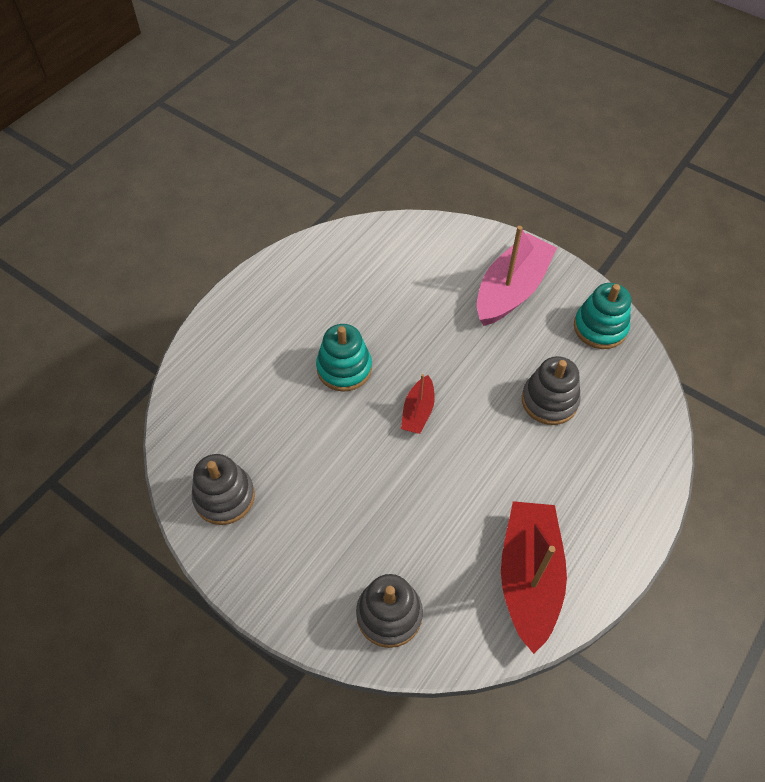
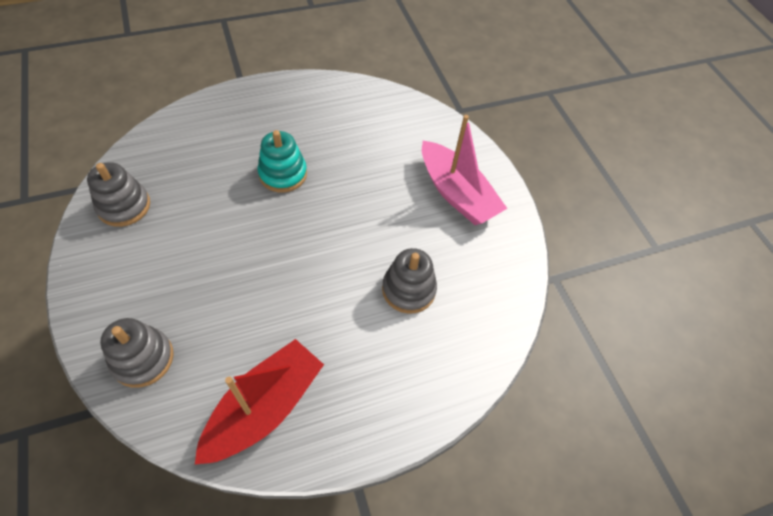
camera: 30 degrees right, 0 degrees up
red boat [401,374,435,434] -> none
pink boat [477,226,557,326] -> pink boat turned 75 degrees clockwise [422,115,508,225]
turquoise stacking toy [574,283,631,349] -> none

